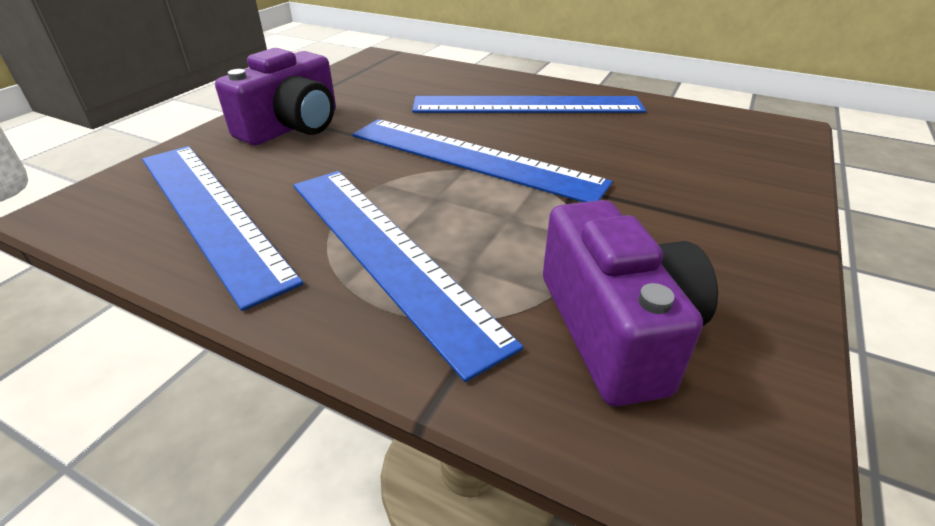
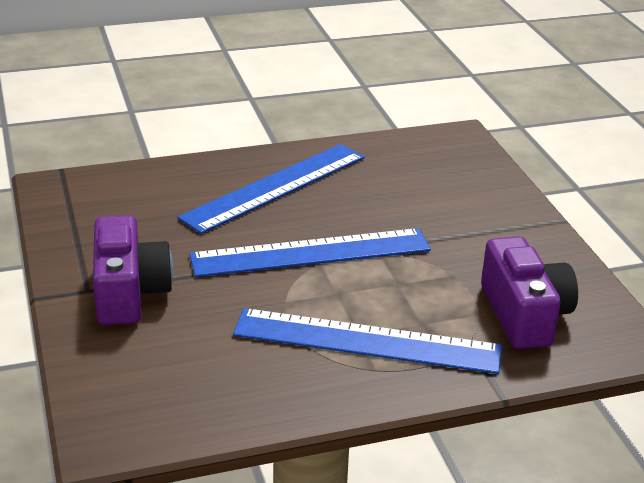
camera: 45 degrees left, 5 degrees down
blue ruler [142,146,303,311] -> none
purple camera [543,200,718,406] -> purple camera turned 45 degrees clockwise [481,236,578,349]

